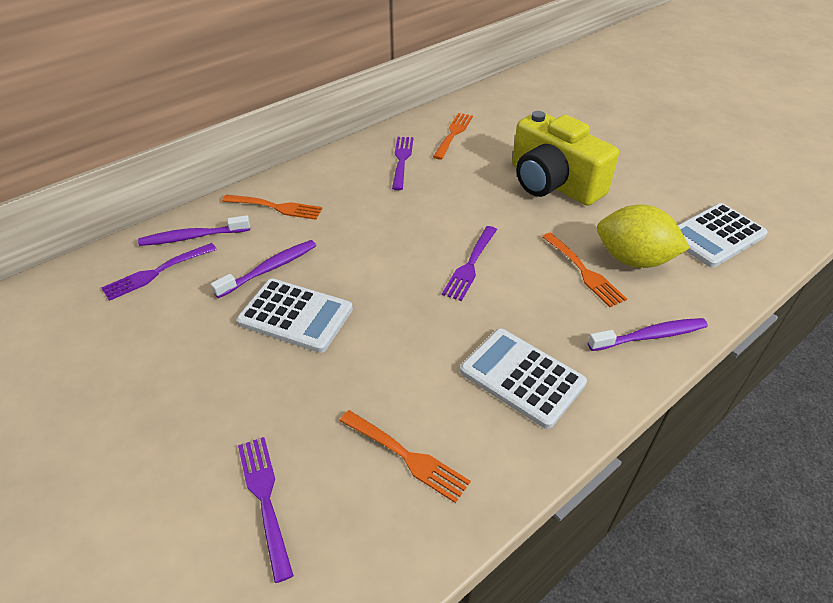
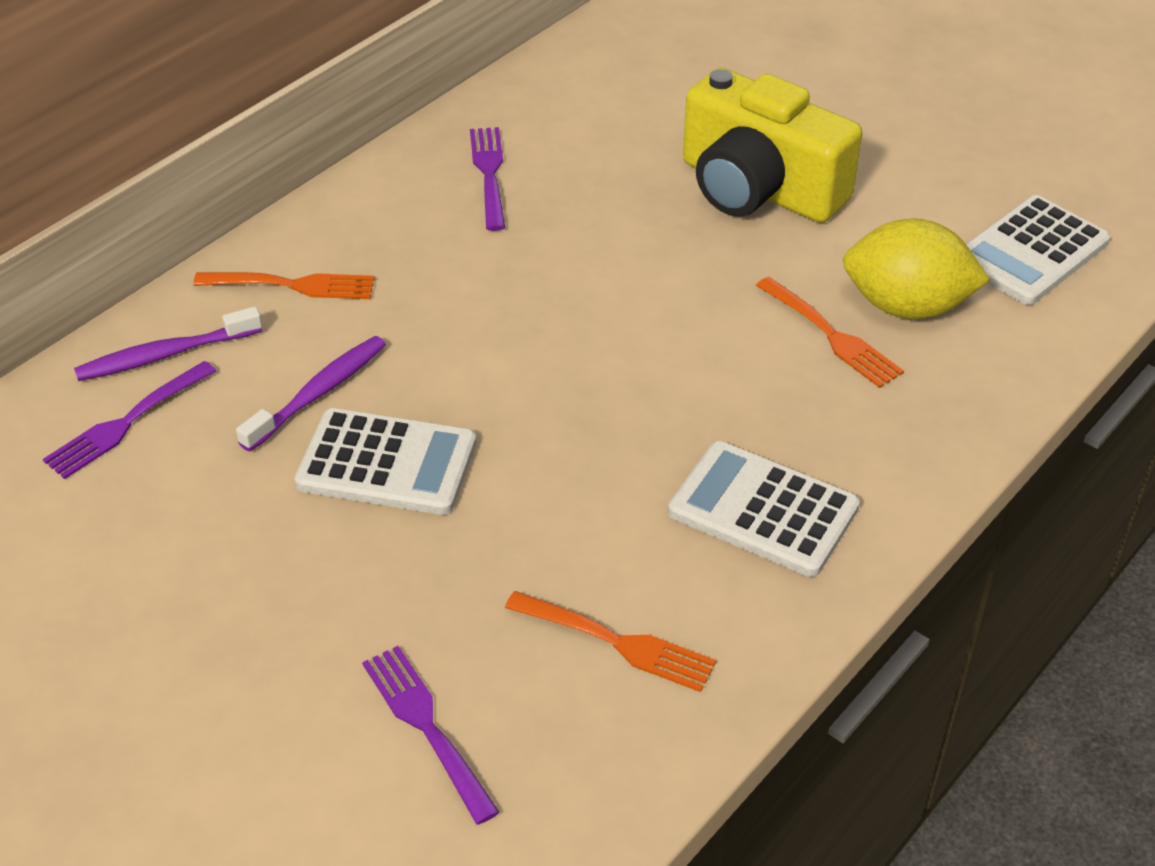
camera: 10 degrees left, 0 degrees up
orange fork [433,113,473,160] -> none
purple fork [442,226,497,301] -> none
purple toothbrush [588,318,708,351] -> none

